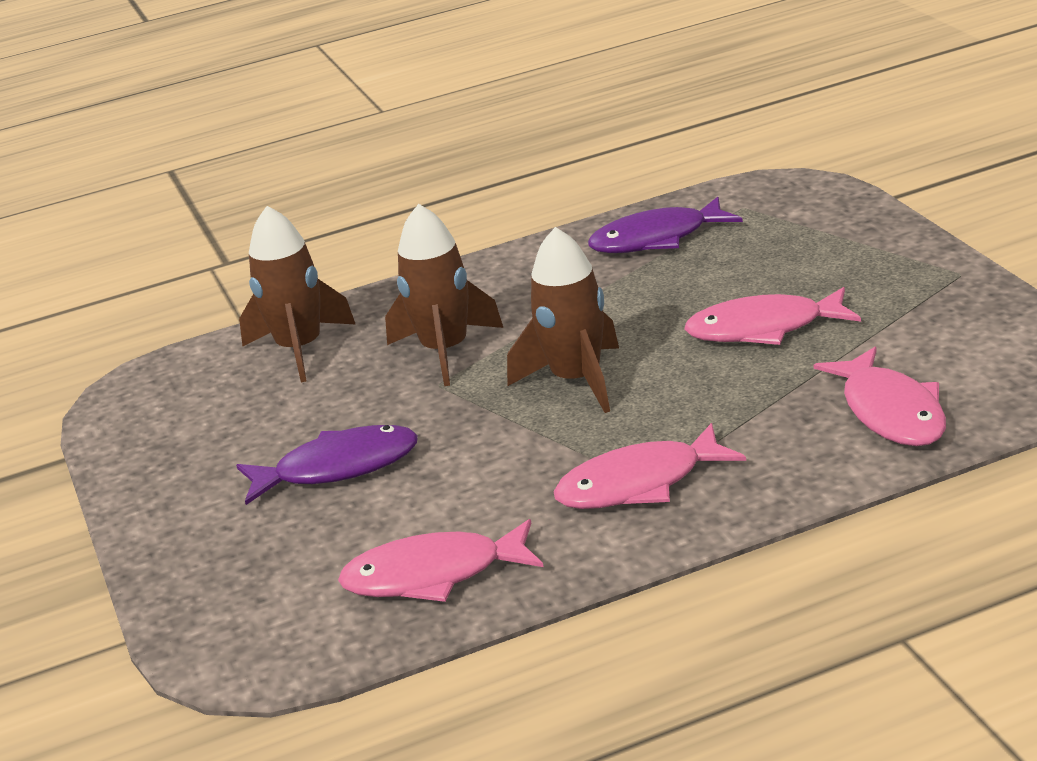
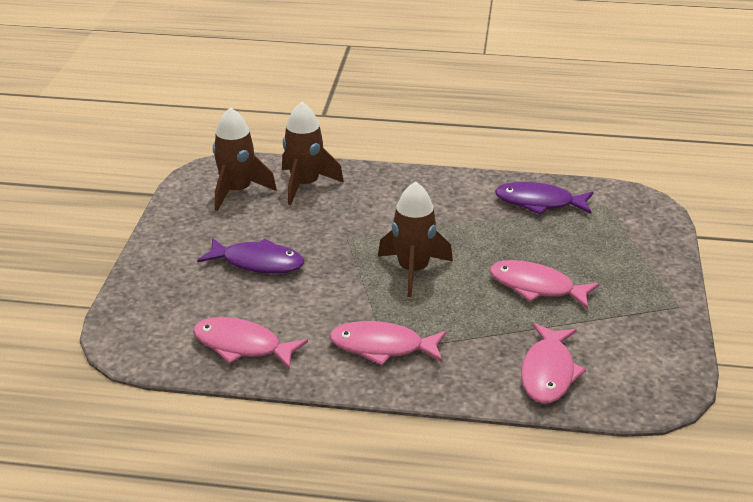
camera: 25 degrees right, 5 degrees up
brown rocket [385,204,503,386] -> brown rocket moved to [213,107,277,211]

